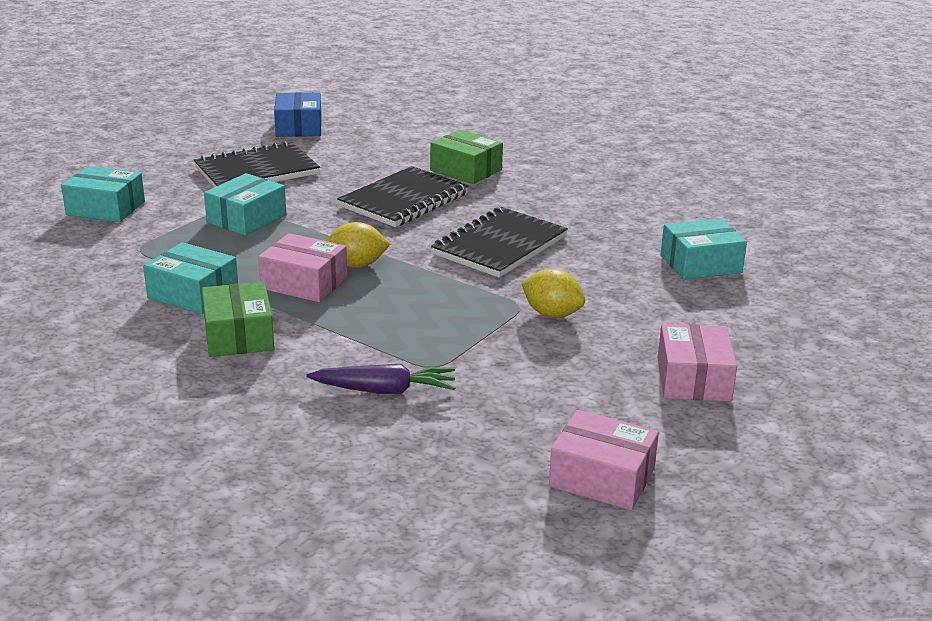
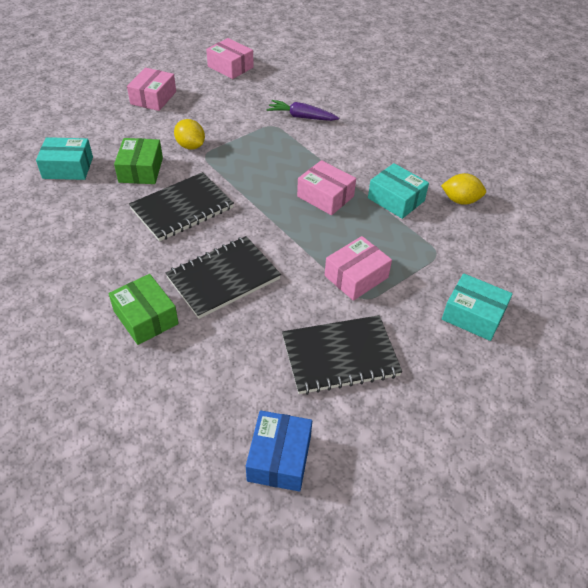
camera: 165 degrees left, 20 degrees up
green box [202,282,274,357] -> green box moved to [114,138,163,184]
turquoise box [204,173,286,236] -> pink box [325,236,392,301]
yellow lemon [326,222,391,268] -> yellow lemon moved to [441,173,486,205]

